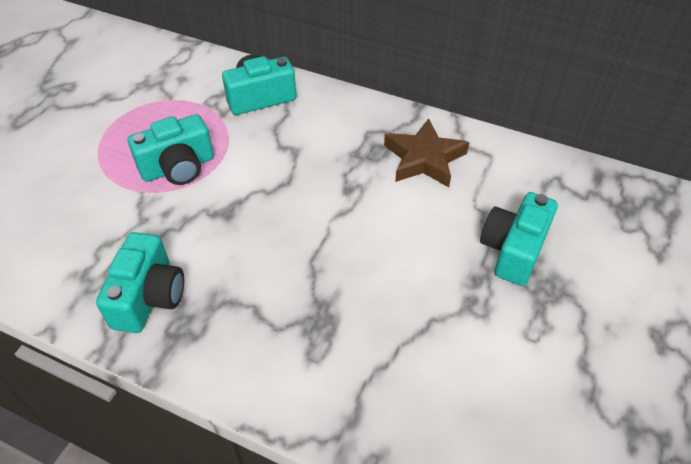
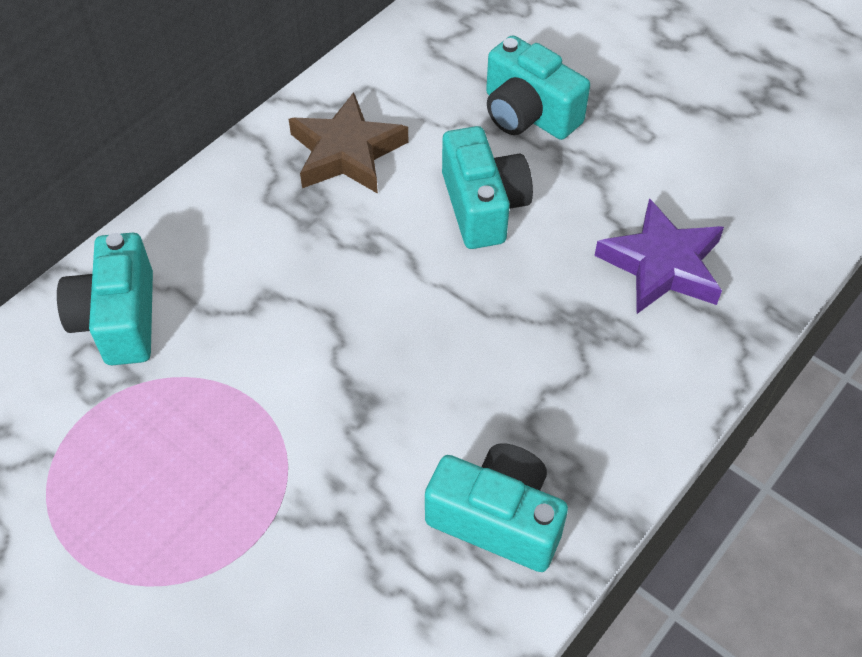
camera: 75 degrees left, 5 degrees up
turquoise camera [128,114,214,185] -> turquoise camera moved to [442,126,533,249]
none -> purple star [594,198,724,314]

